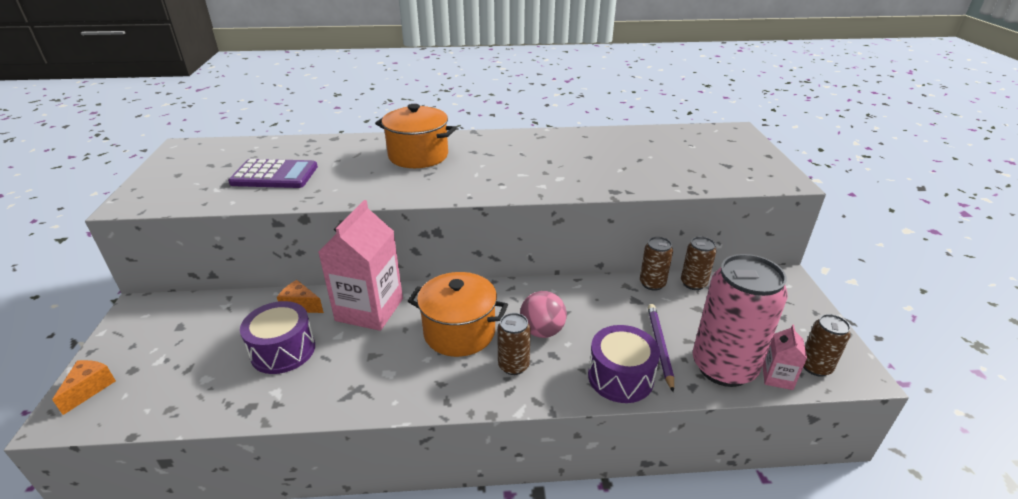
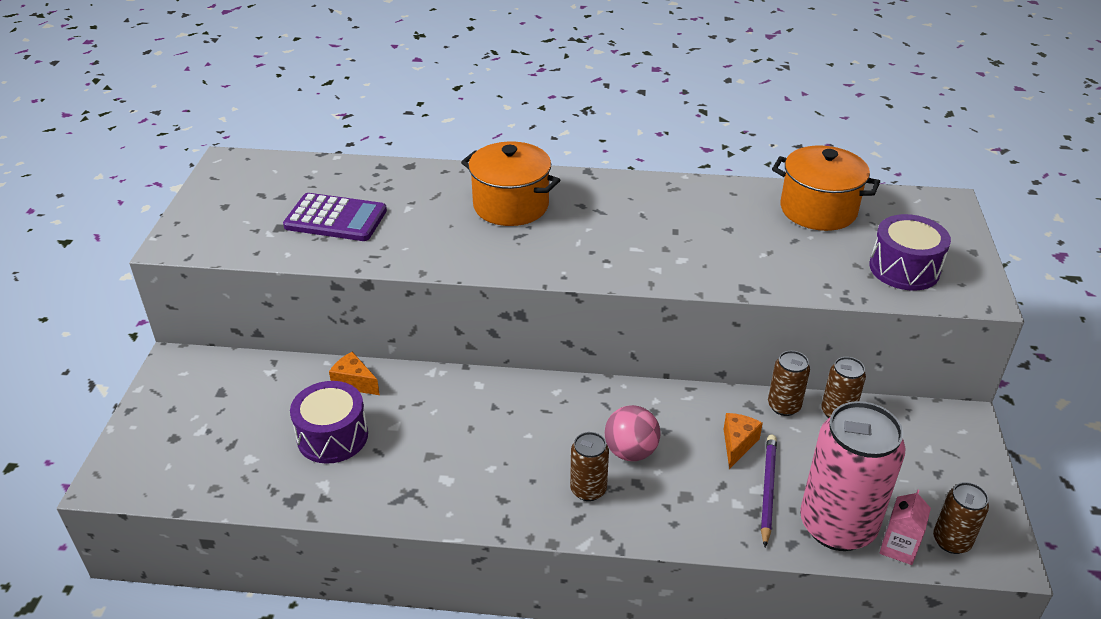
camera: 10 degrees right, 5 degrees up
orange cheese [52,360,116,415] -> orange cheese moved to [724,413,763,469]
pink carton [319,200,403,331] -> none
orange pot [408,272,508,357] -> orange pot moved to [772,146,880,231]
purple drum [588,325,660,403] -> purple drum moved to [869,214,951,291]

